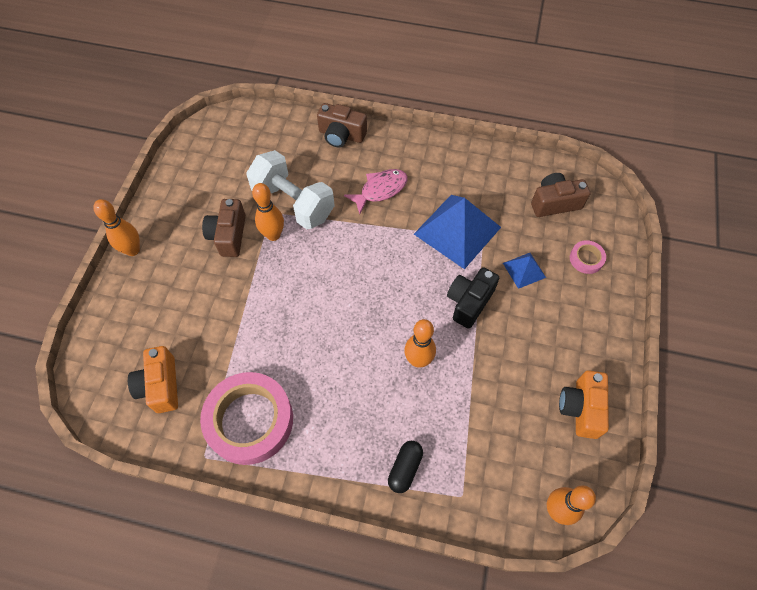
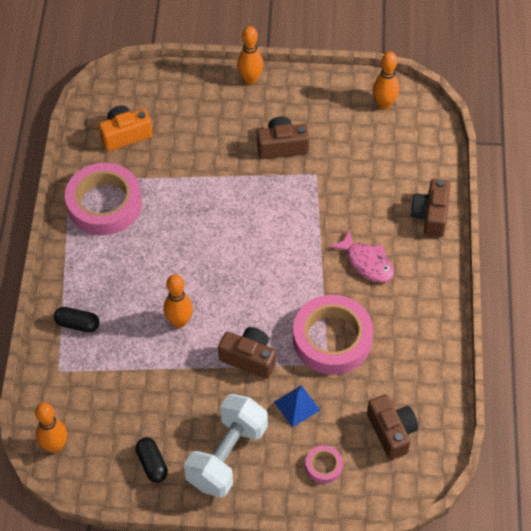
camera: 80 degrees right, 5 degrees down
white dumbbell [246,150,335,229] -> white dumbbell moved to [184,394,268,498]
orange bowling pin [252,183,284,241] -> orange bowling pin moved to [373,52,399,110]
blue pyramid [414,195,501,269] -> pink tape [293,295,373,375]
black camera [447,267,499,329] -> brown camera [218,327,276,379]
orange camera [559,370,609,439] -> black capsule [136,437,168,483]

